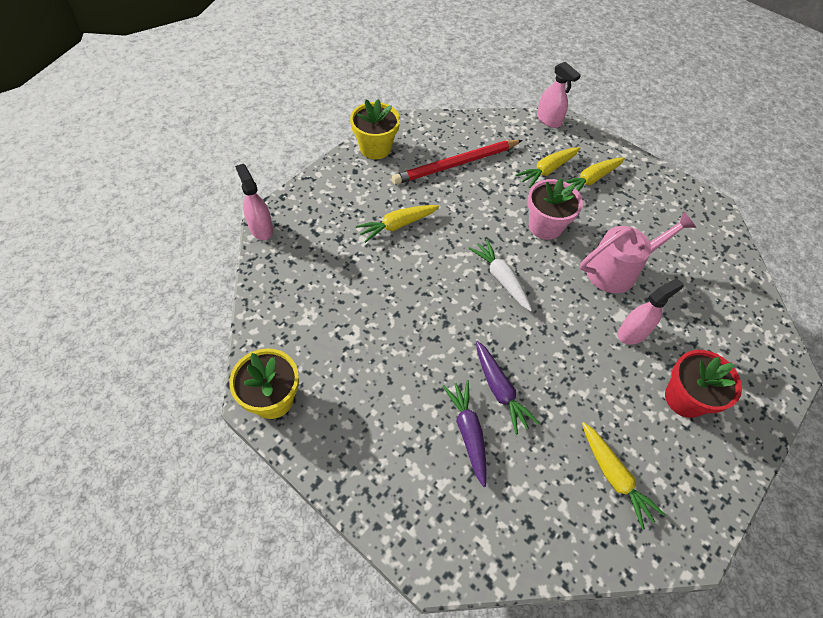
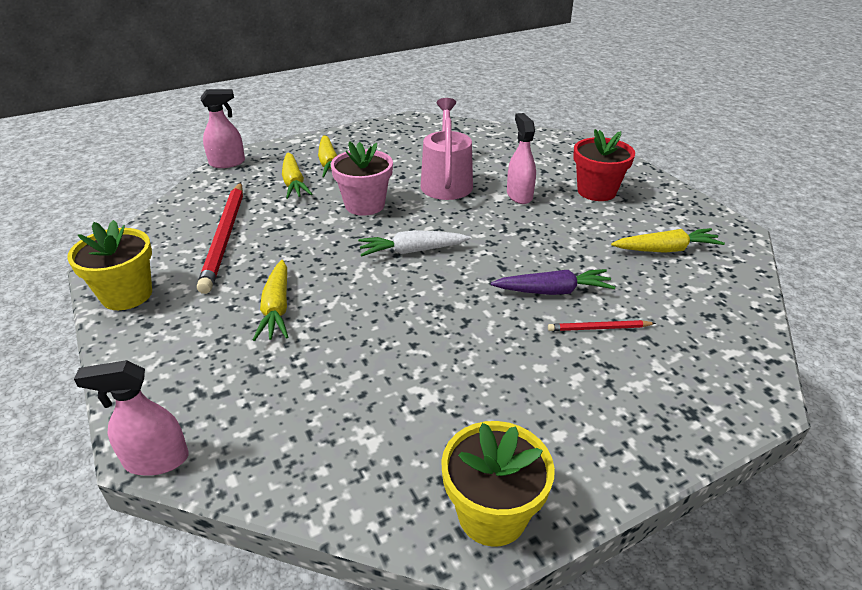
camera: 65 degrees left, 20 degrees down
purple carrot [443,380,487,487] -> red pencil [548,320,656,331]

